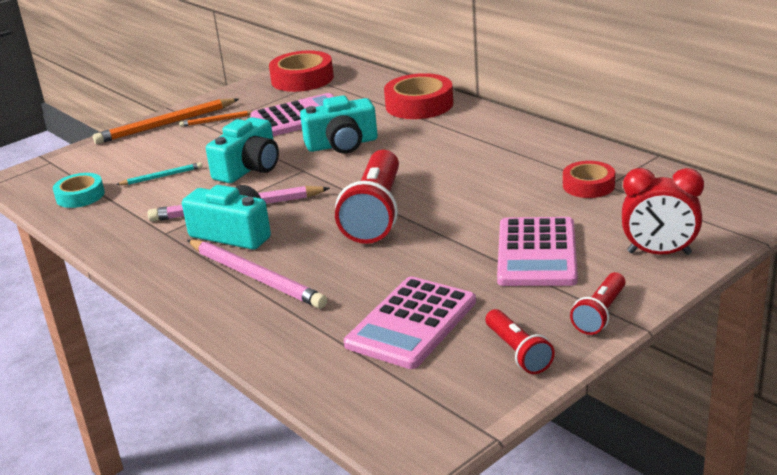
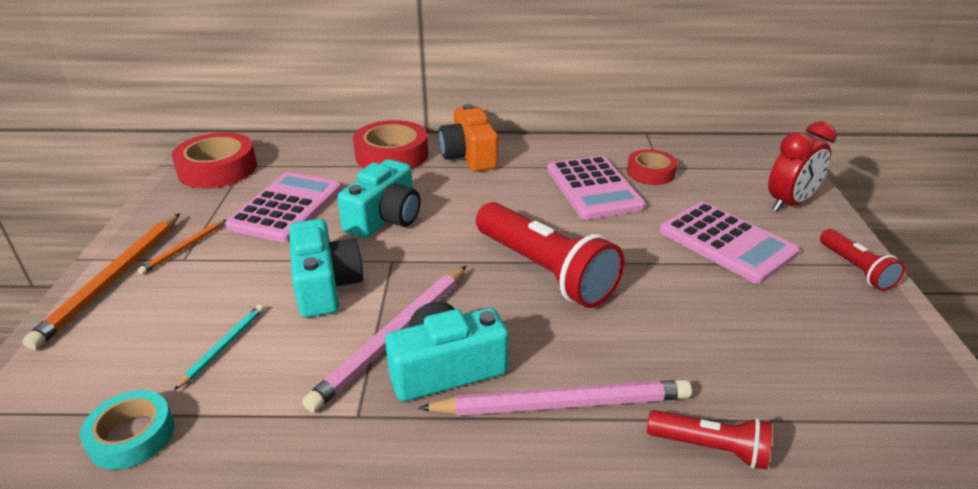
camera: 50 degrees left, 5 degrees up
pink calculator [344,276,476,369] -> pink calculator moved to [547,156,646,220]
red flashlight [486,309,555,374] -> red flashlight moved to [647,410,772,470]
none -> orange camera [439,104,498,172]

